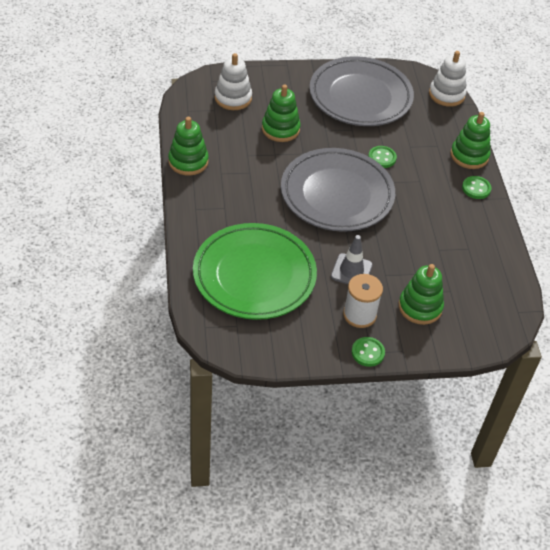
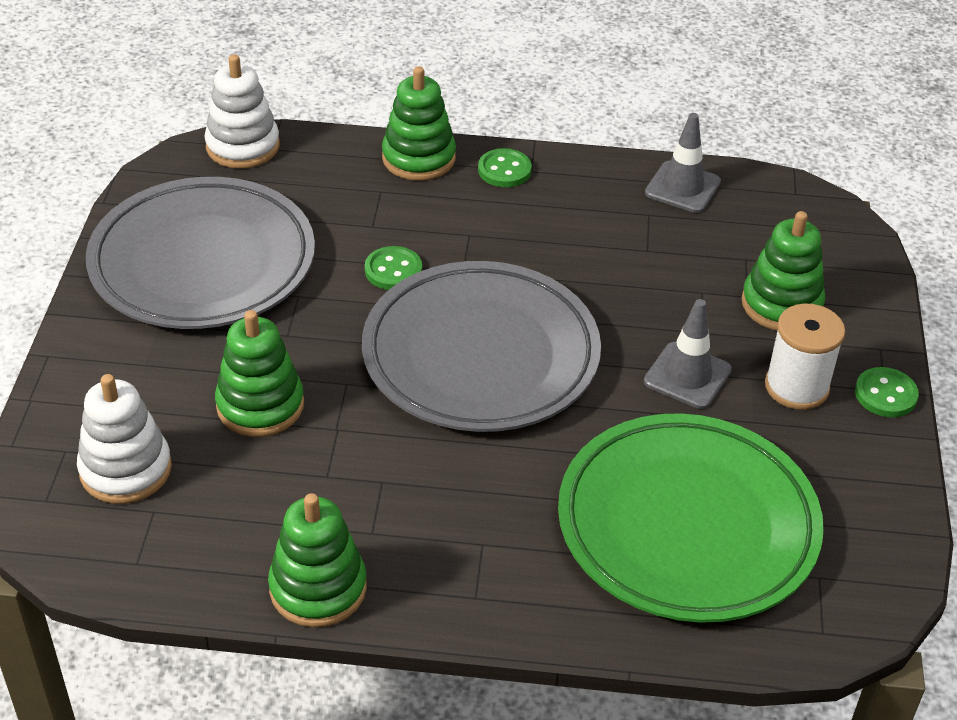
camera: 75 degrees left, 5 degrees down
none -> grey traffic cone [645,113,721,213]

